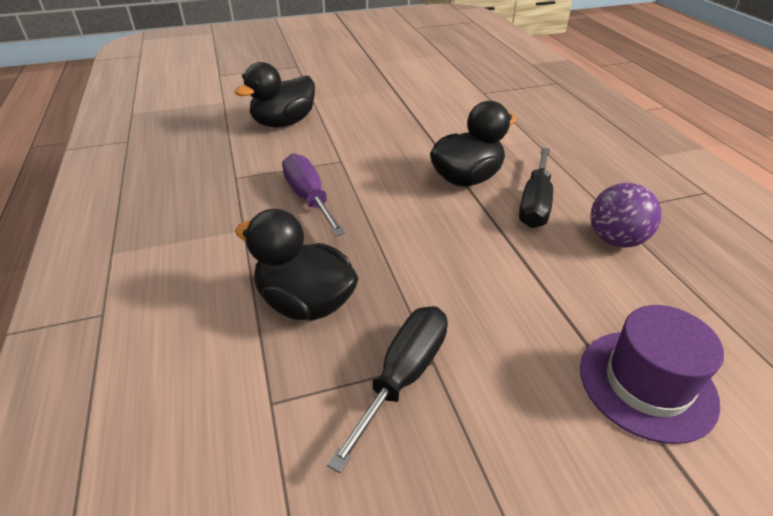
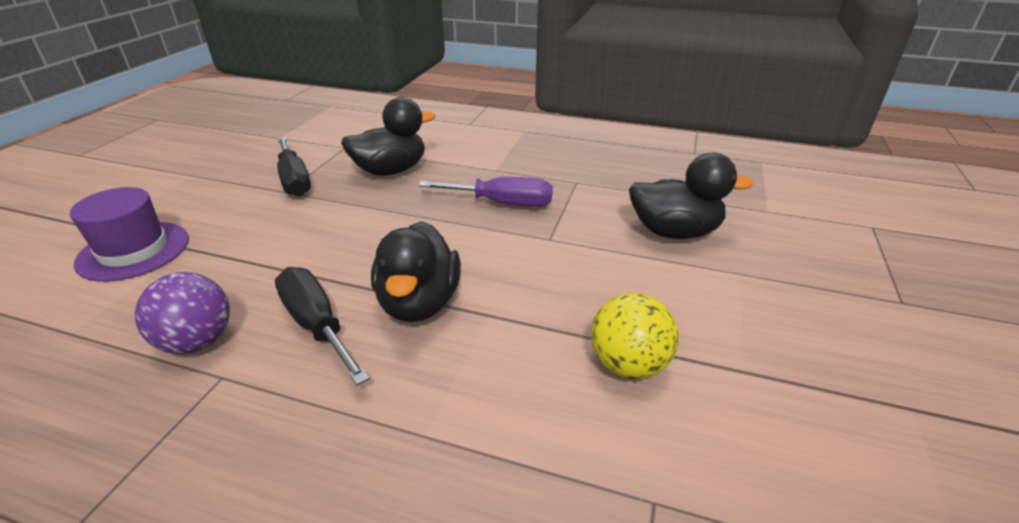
camera: 125 degrees right, 5 degrees down
black duck [234,62,315,128] -> black duck turned 105 degrees clockwise [629,152,753,239]
none -> yellow ball [591,293,679,379]

